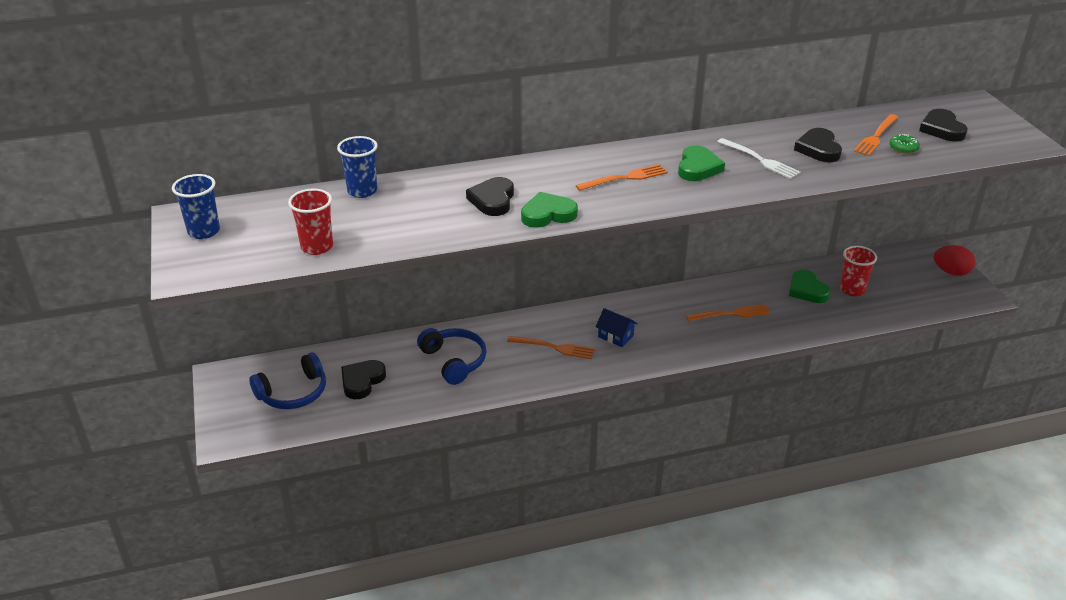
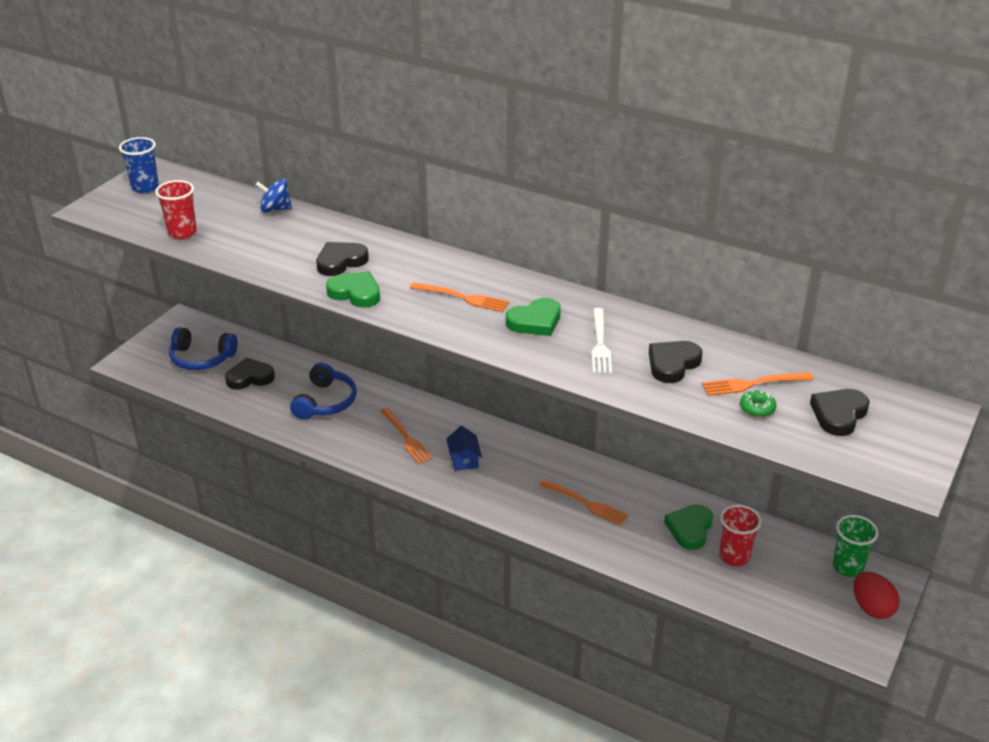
camera: 45 degrees right, 0 degrees up
blue cup [337,136,378,198] -> blue spinning top [255,179,292,213]
none -> green cup [832,515,879,577]

